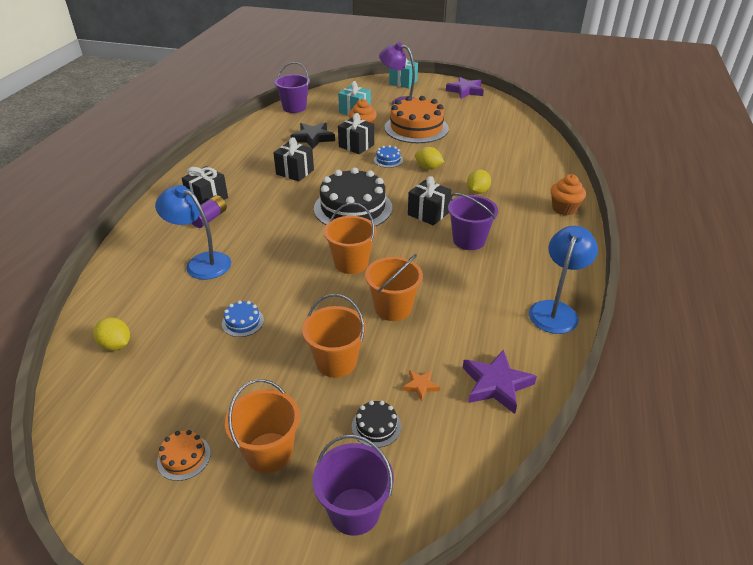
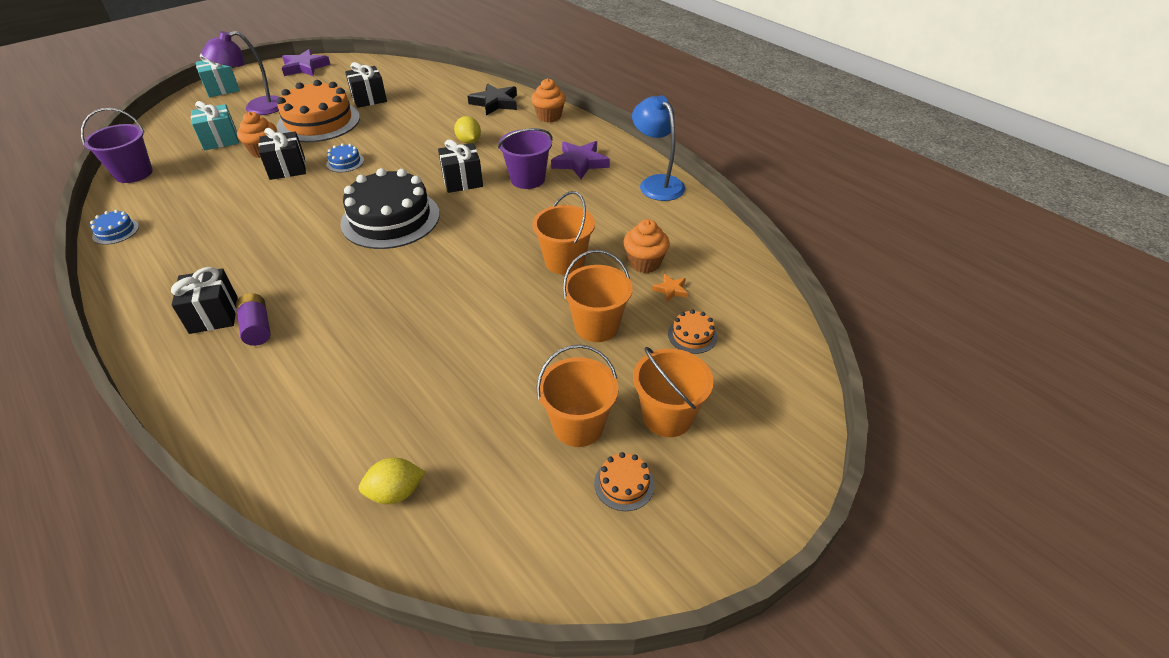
camera: 55 degrees left, 5 degrees up
blue lamp [155,185,231,280] -> none
blue cake [222,300,264,337] -> blue cake moved to [90,210,139,245]
black gift [273,137,314,181] -> black gift moved to [345,62,387,108]
black star [290,122,335,149] -> black star moved to [468,83,517,116]
purple bucket [312,435,394,536] -> none
orange bucket [324,203,377,274] -> orange bucket moved to [537,345,619,447]
black cake [352,400,401,448] -> orange cake [668,309,717,354]
yellow lemon [415,147,444,169] -> none
purple star [463,350,537,414] -> purple star moved to [551,141,610,179]
none -> orange cupcake [623,219,670,273]

